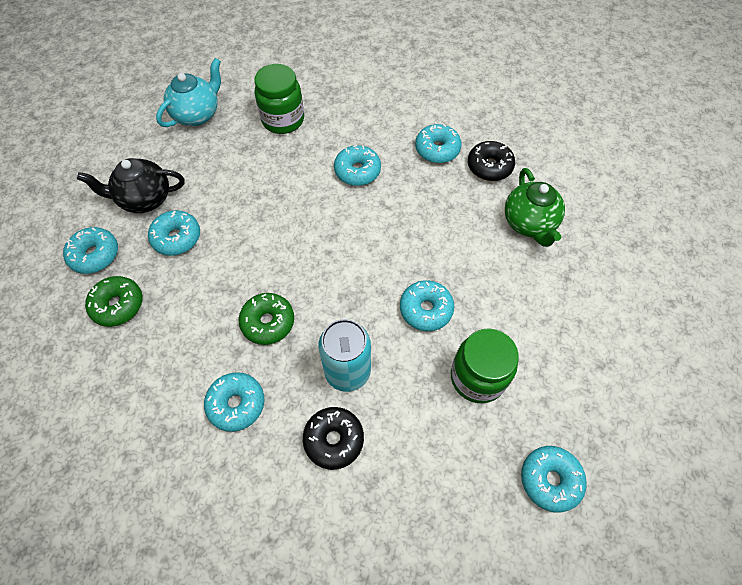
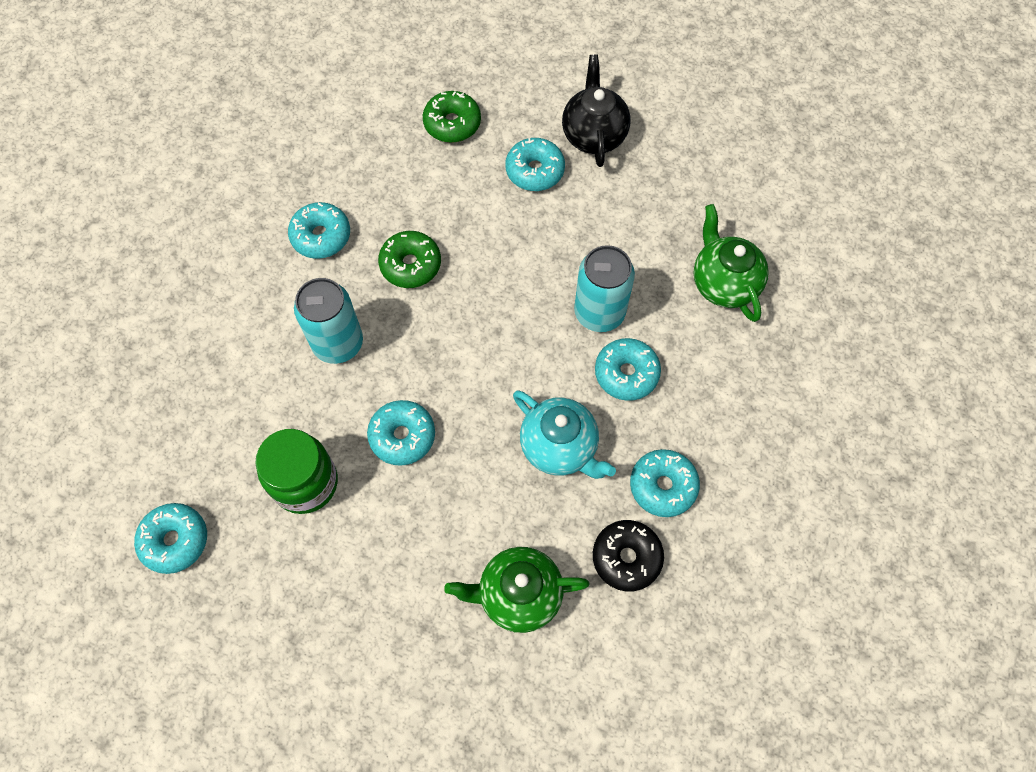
camera: 95 degrees right, 5 degrees up
turquoise donut [63,227,118,274] -> none
turquoise teapot [156,58,221,127] -> turquoise teapot moved to [513,390,616,479]
green jar [254,64,304,134] -> green teapot [693,204,769,322]
black donut [303,407,364,470] -> none
none -> turquoise can [574,245,635,332]

